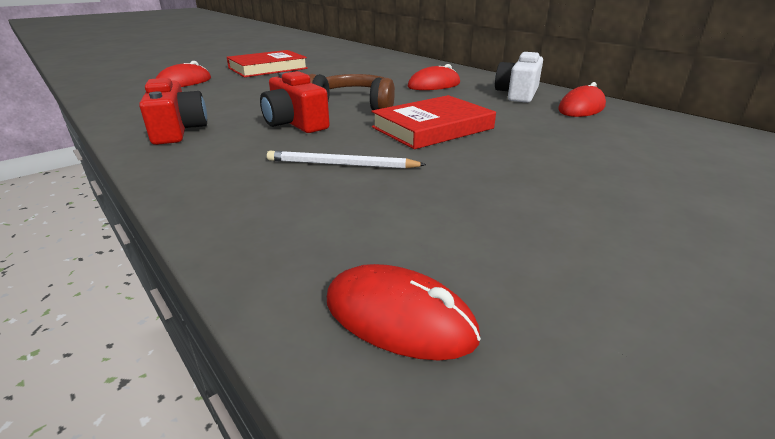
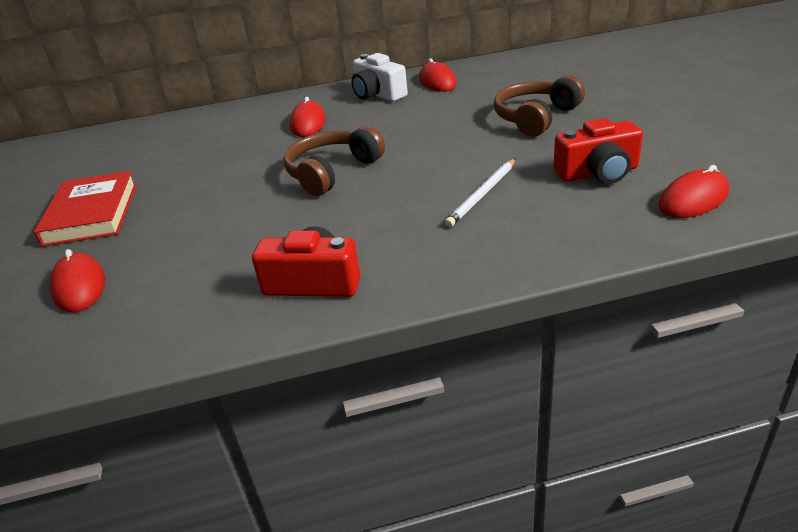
camera: 60 degrees left, 5 degrees up
red camera [260,71,330,133] -> red camera moved to [553,118,643,184]
red book [371,95,496,149] -> none
none -> brown headphones [494,75,585,137]

